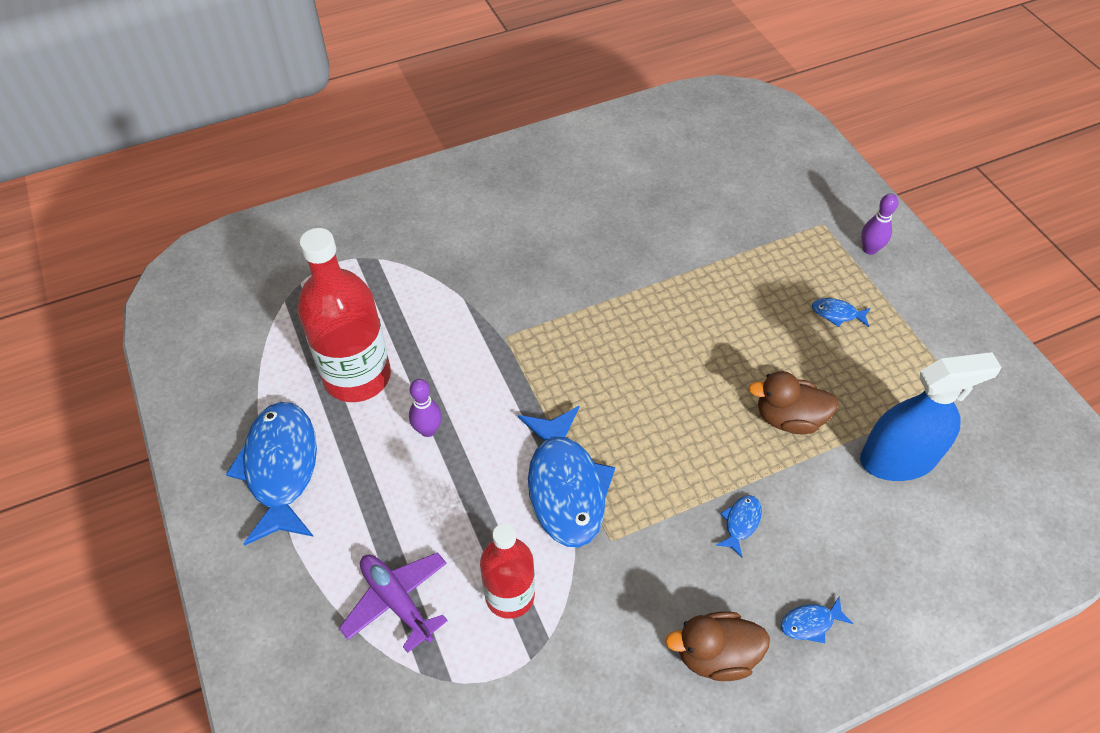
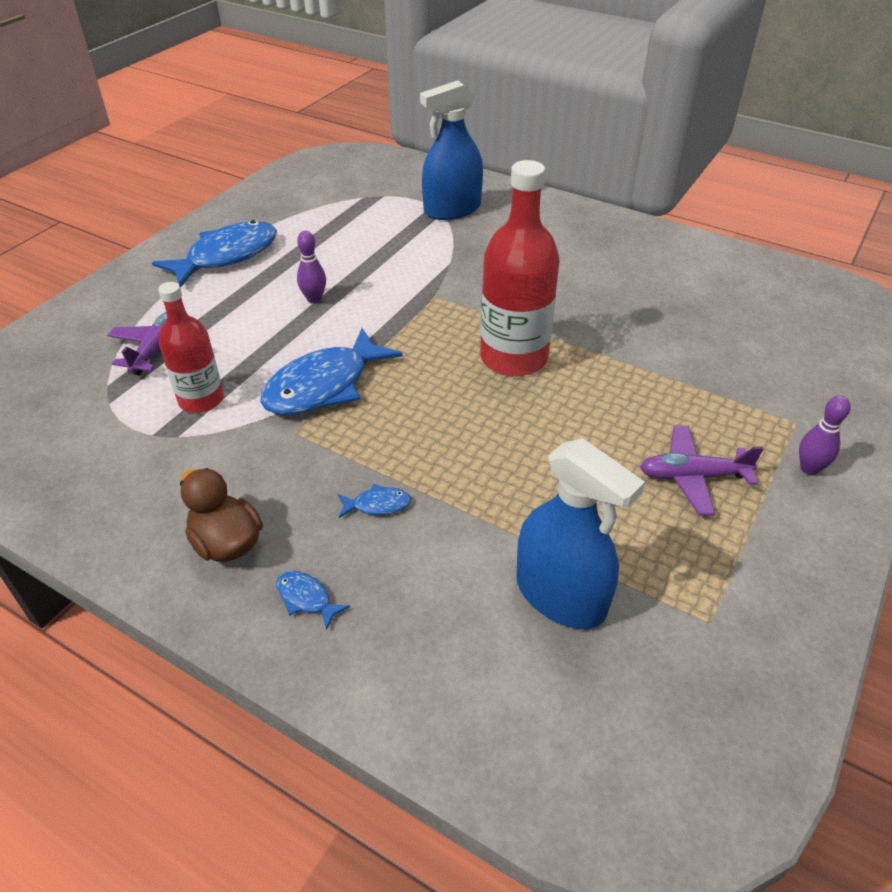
camera: 55 degrees right, 10 degrees down
red bottle [298,228,391,402] -> red bottle moved to [480,160,559,377]
brown duck [749,371,839,434] -> none
blue fish [812,298,871,327] -> purple plane [640,426,764,515]
none -> blue spray bottle [420,80,483,220]

